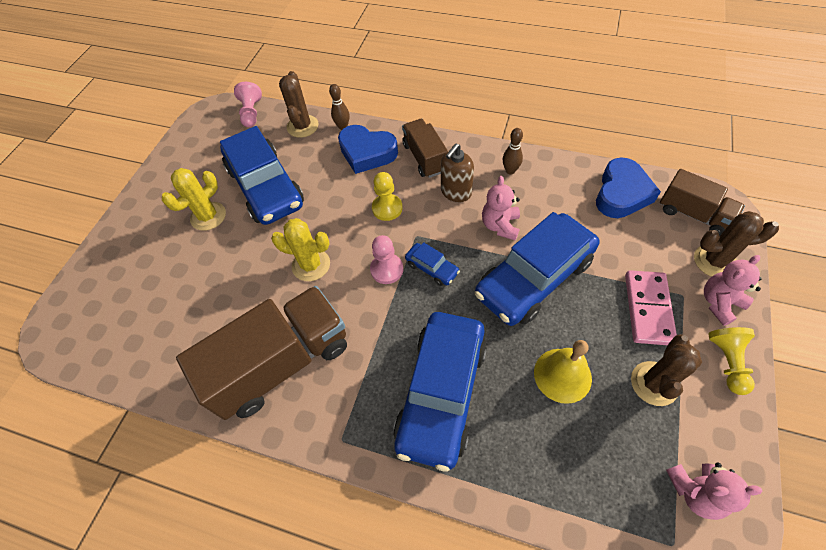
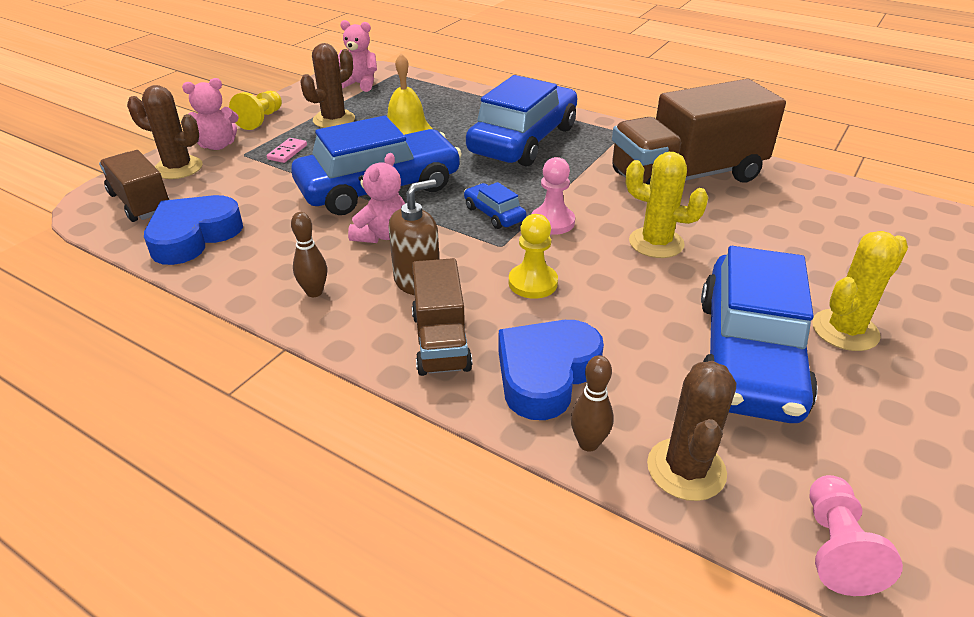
camera: 170 degrees left, 20 degrees down
blue car [220,126,304,225] -> blue car turned 150 degrees counterclockwise [701,246,818,423]
blue heart [338,125,398,174] -> blue heart turned 90 degrees counterclockwise [498,320,604,420]
pink domino [625,270,677,345] -> pink domino [267,138,307,163], size x0.50

